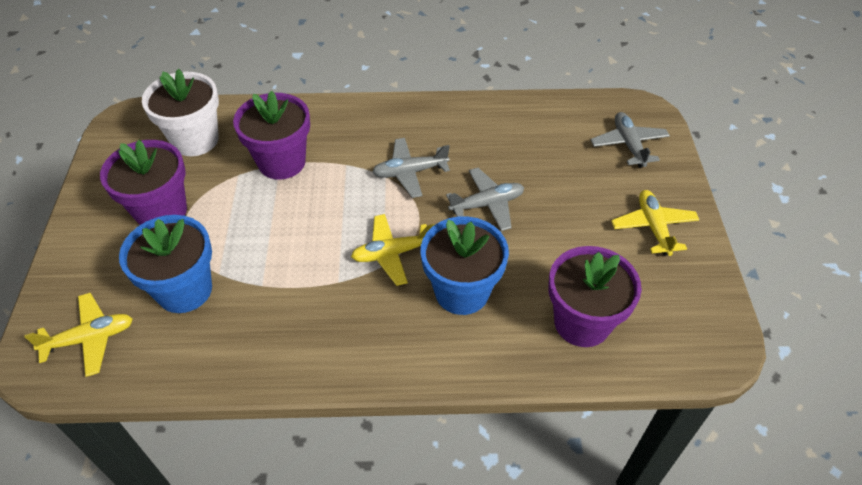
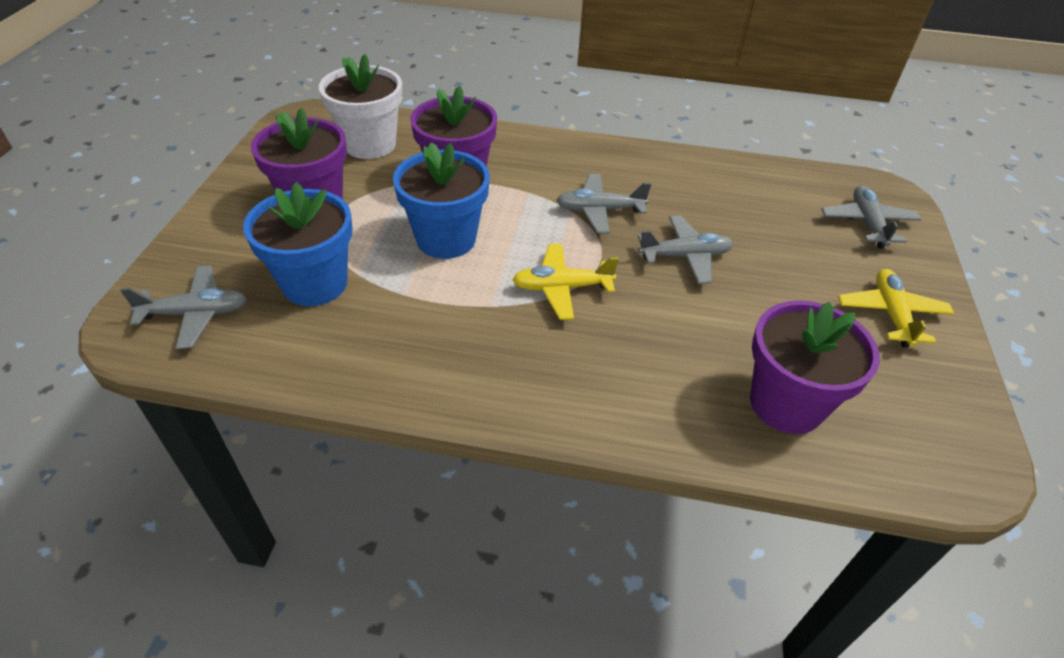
camera: 10 degrees right, 5 degrees down
yellow plane [24,293,133,377] -> grey plane [120,265,247,349]
blue flower pot [421,216,509,315] -> blue flower pot moved to [393,142,490,259]

